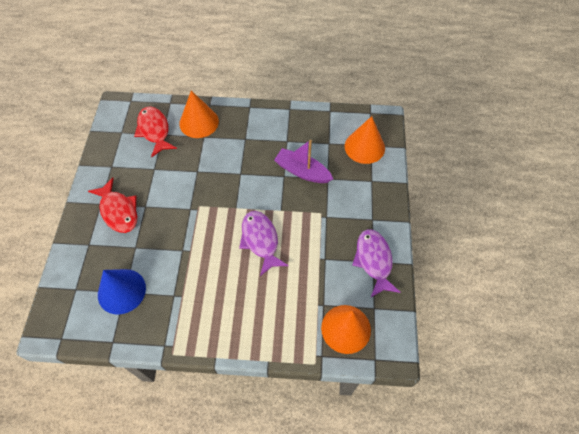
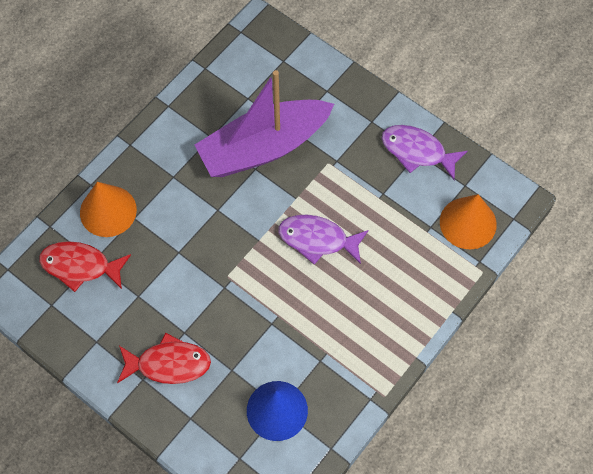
camera: 55 degrees left, 5 degrees up
purple boat [274,140,333,183] -> purple boat [195,70,334,177], size x1.76
orange cone [345,116,385,164] -> none

